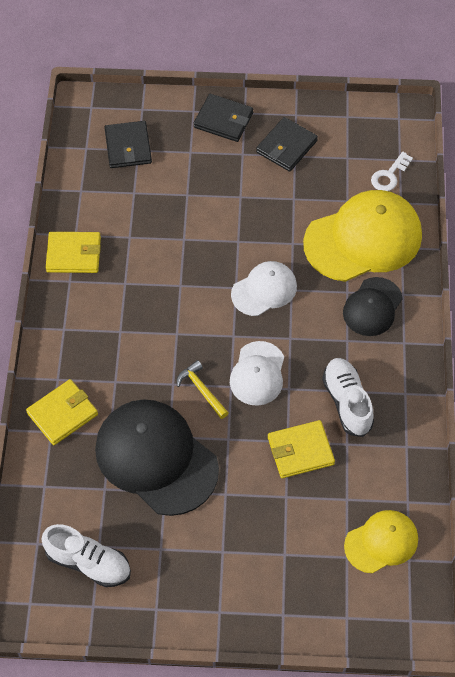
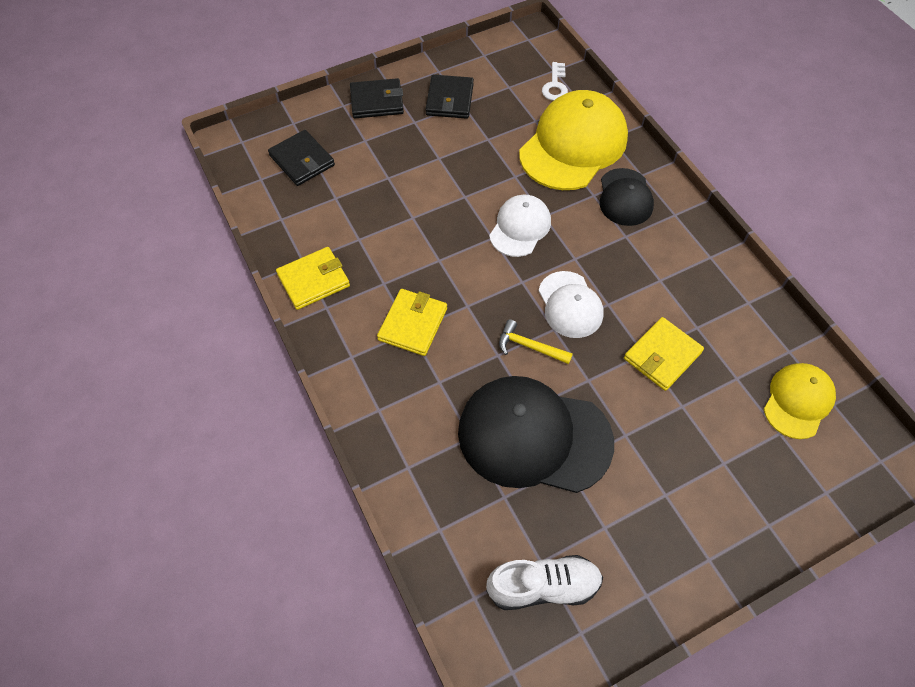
camera: 30 degrees left, 0 degrees up
yellow wallet [26,379,98,445] -> yellow wallet moved to [377,289,447,356]
white shoe [322,358,374,437] -> none

